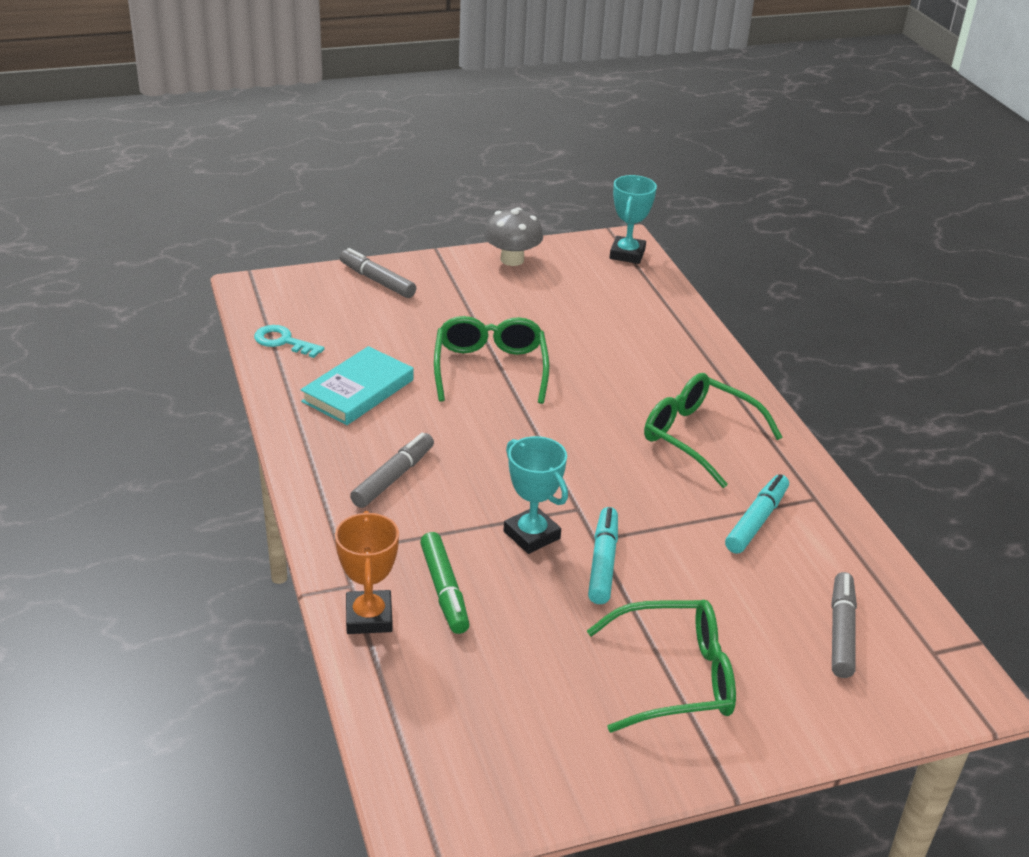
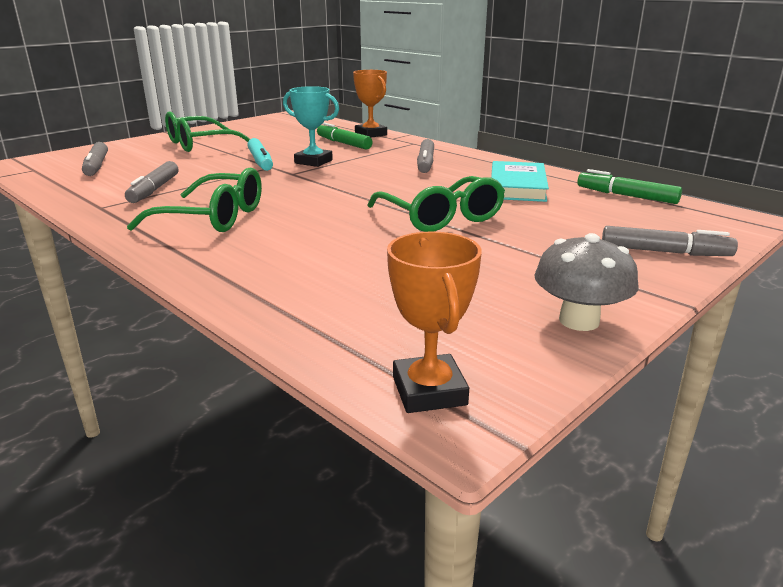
camera: 155 degrees right, 10 degrees down
turquoise key [254,325,325,358] -> green marker [577,169,682,204]
turquoise trophy [610,175,657,264] -> orange trophy [387,231,482,413]
turquoise marker [725,474,789,554] -> grey marker [125,161,178,203]

